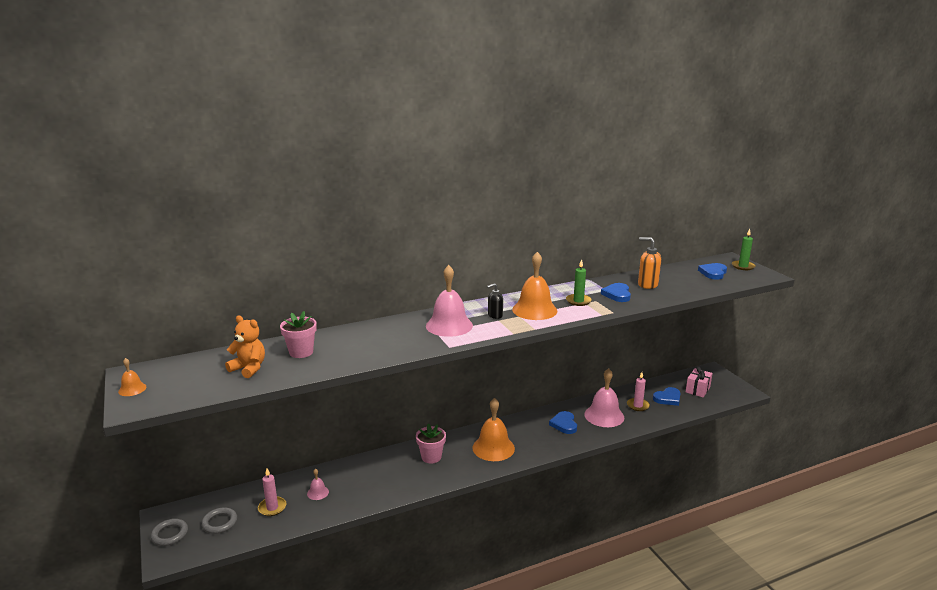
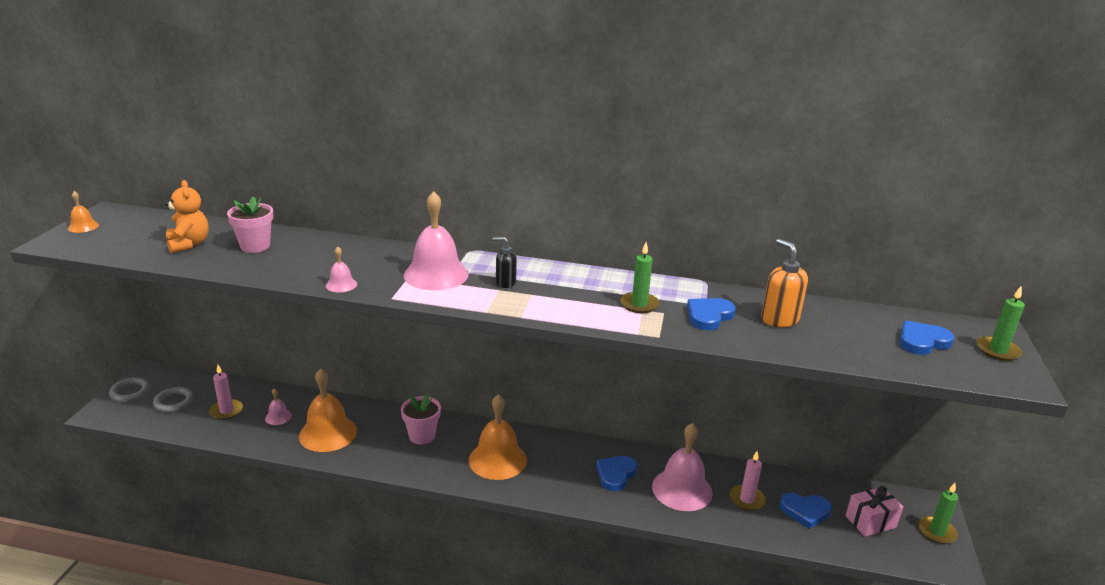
camera: 35 degrees right, 5 degrees up
orange bell [512,252,557,320] -> orange bell moved to [299,369,357,452]
none -> pink bell [326,247,357,293]
none -> green candle [919,483,958,544]

